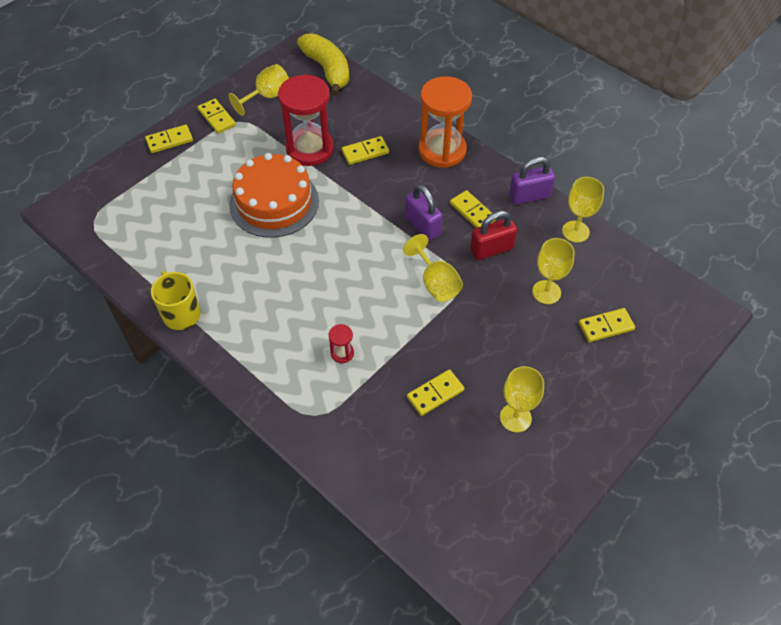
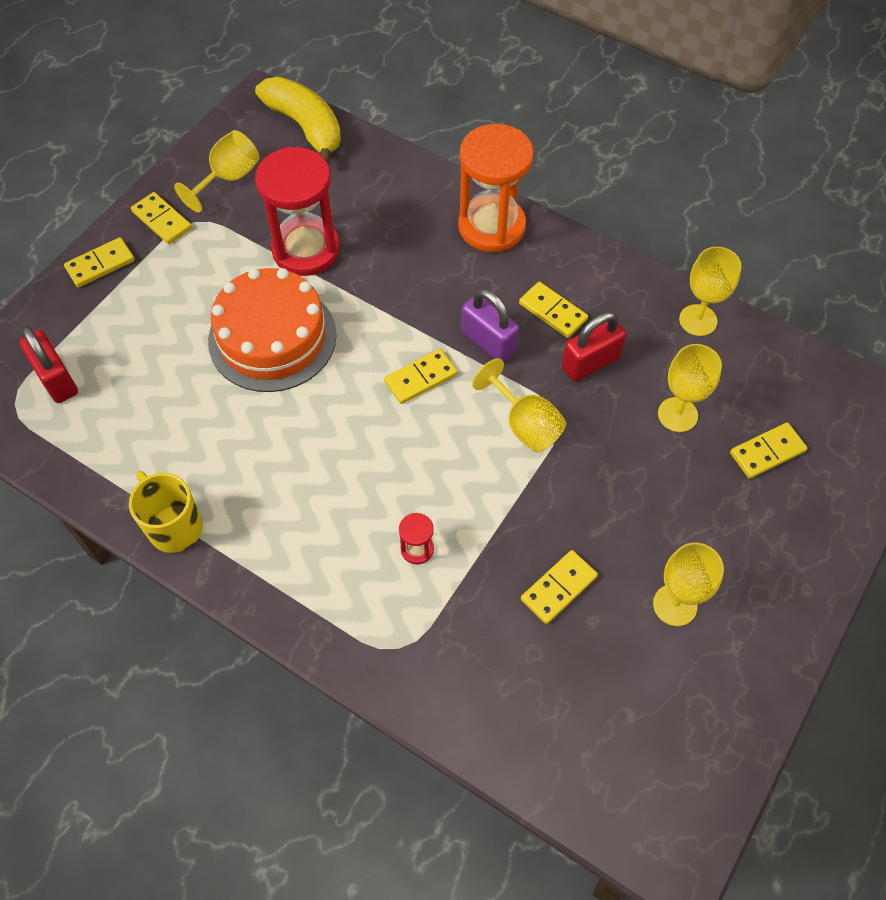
camera: 10 degrees left, 5 degrees up
yellow domino [341,136,389,165] -> yellow domino moved to [384,349,457,404]
purple padlock [509,157,555,205] -> none
none -> red padlock [19,326,78,403]

